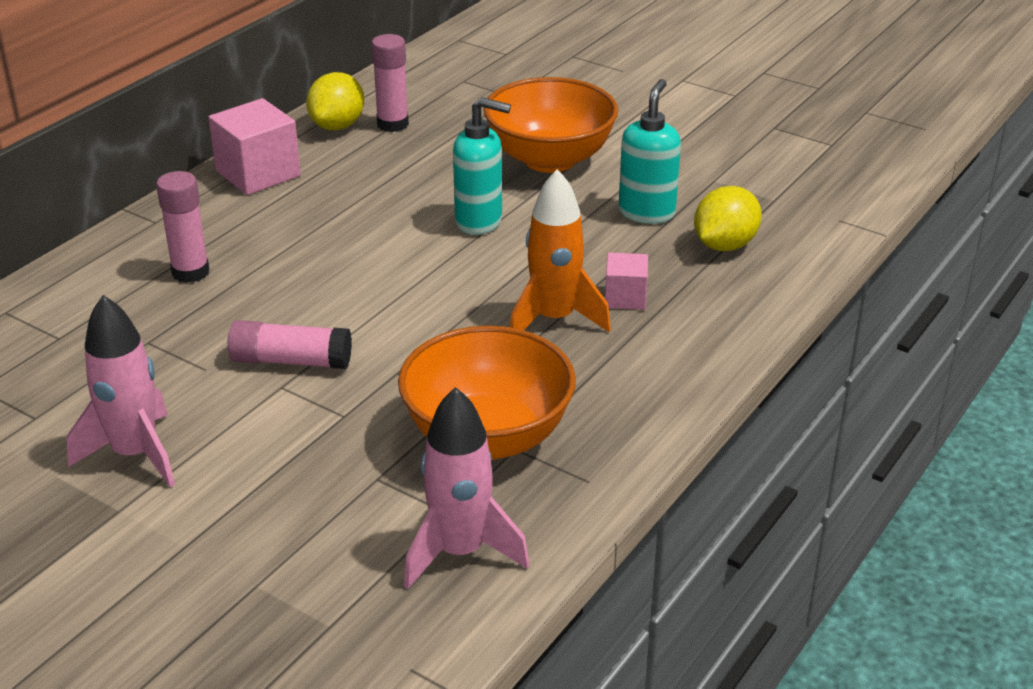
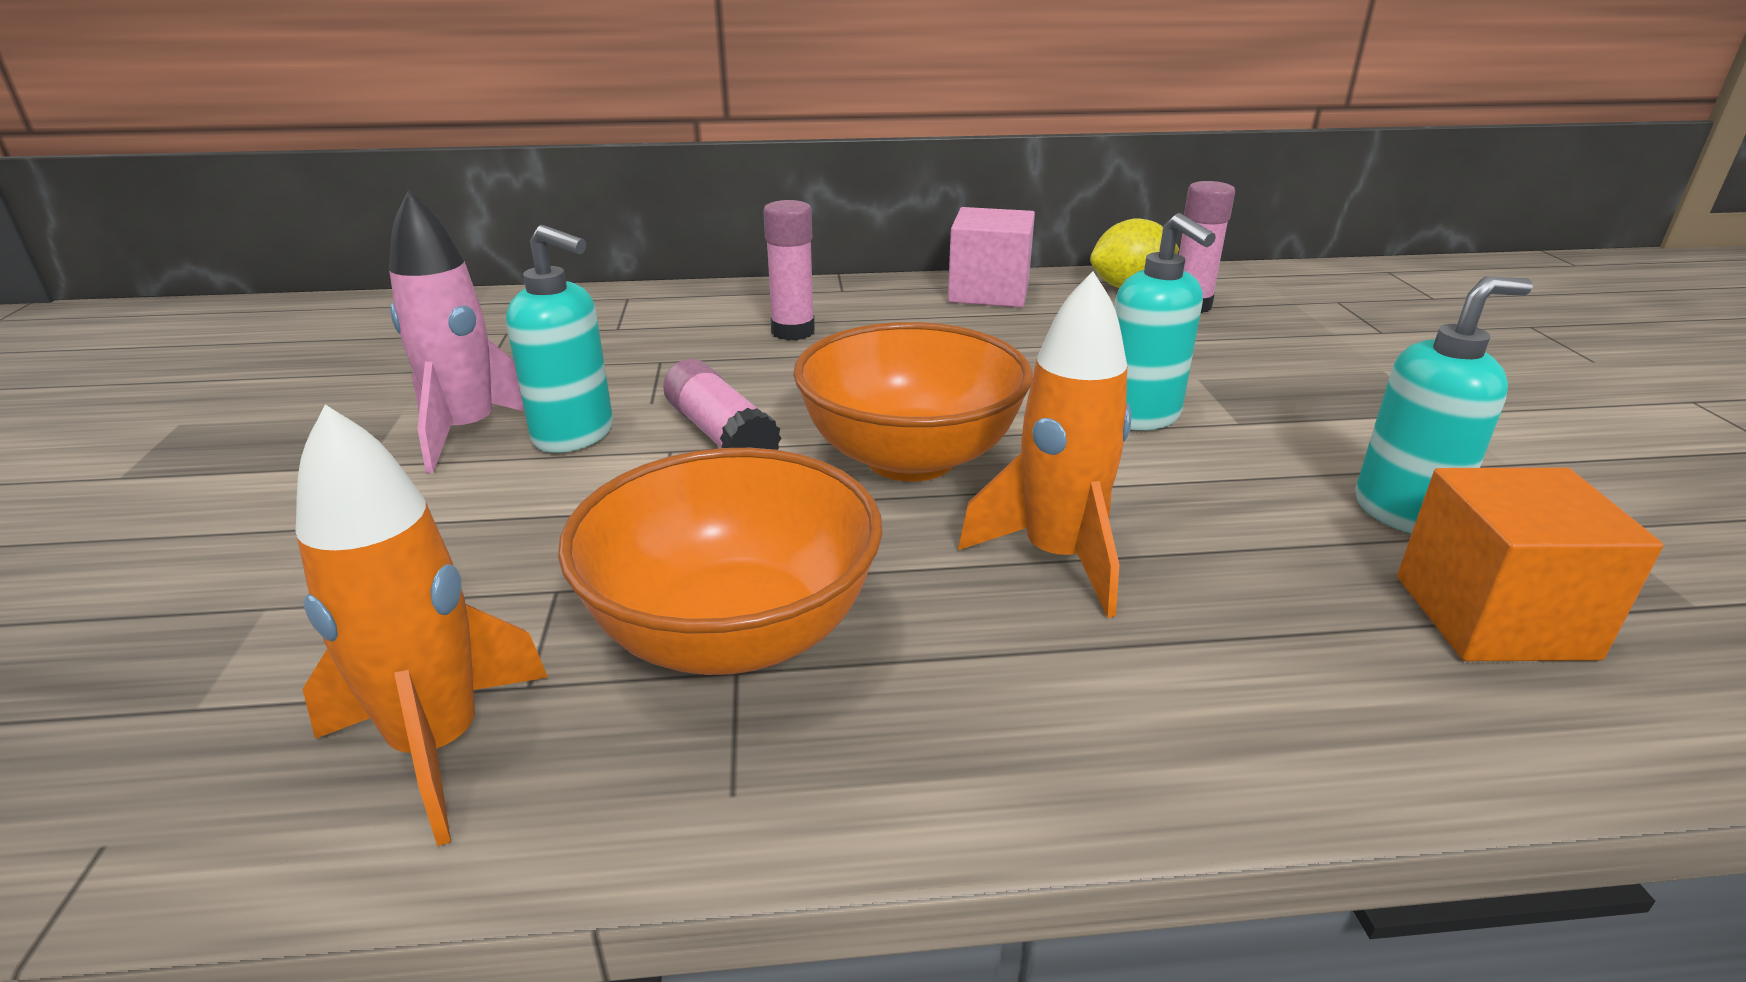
camera: 50 degrees right, 5 degrees down
pink rocket [404,387,529,589] -> orange rocket [295,405,548,846]
orange bowl [483,77,618,173] -> orange bowl moved to [793,322,1033,481]
pink cube [605,252,648,310] -> none
yellow lemon [694,186,762,251] -> orange cube [1397,467,1663,661]
none -> turquoise soap dispenser [506,225,613,453]

